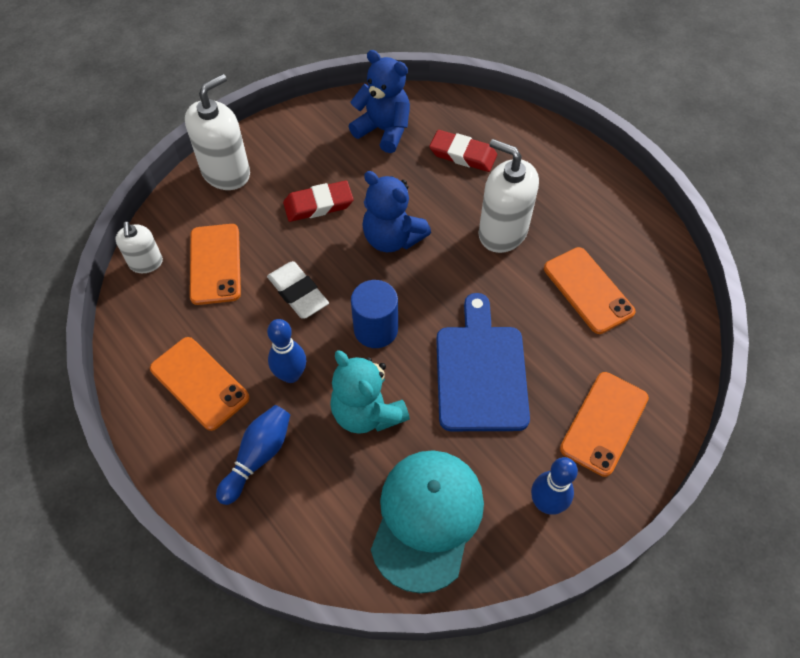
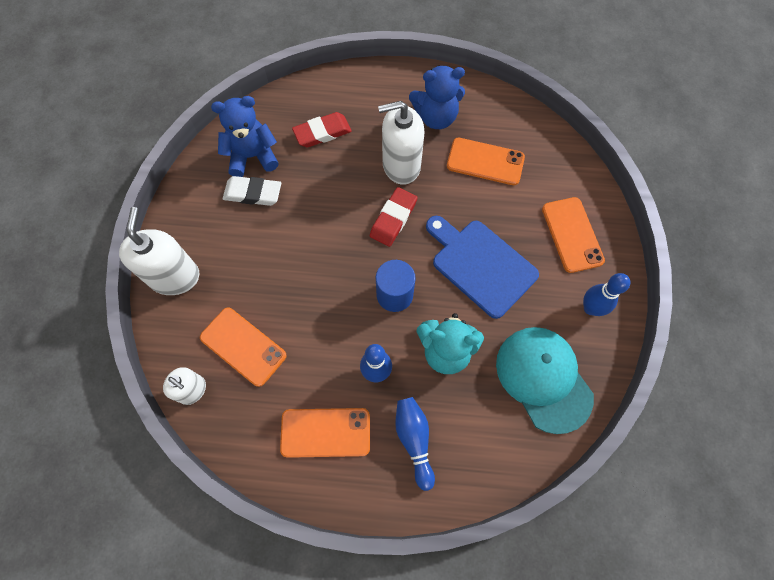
camera: 45 degrees left, 10 degrees up
white eraser [267,261,329,319] -> white eraser moved to [223,176,281,206]
red eraser [283,181,354,222] -> red eraser moved to [370,187,418,247]
blue teddy bear [362,171,431,252] -> blue teddy bear moved to [409,65,465,129]

